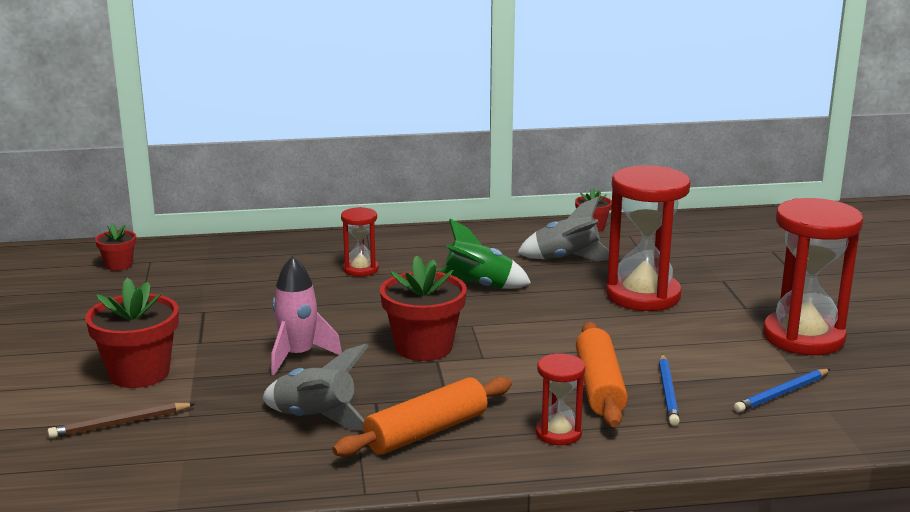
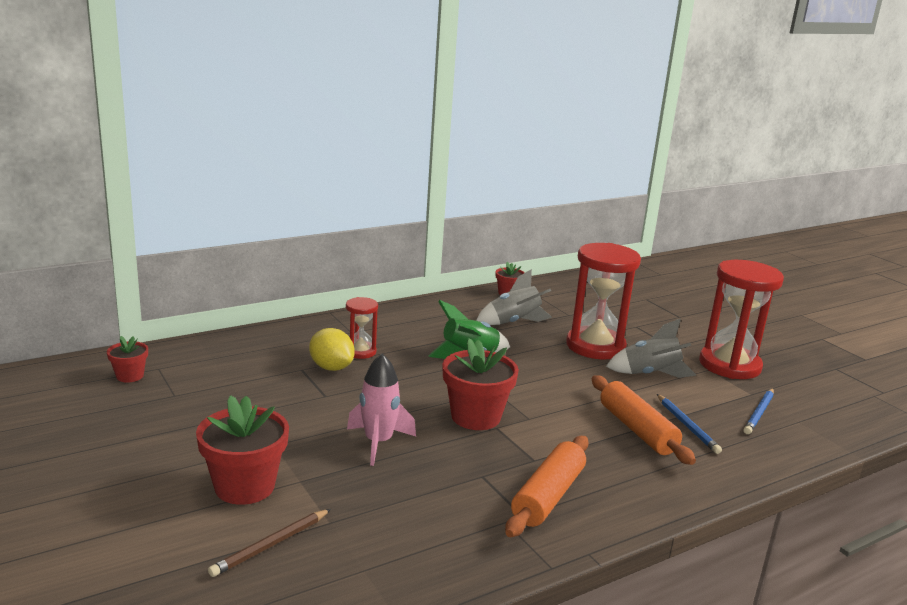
camera: 25 degrees left, 0 degrees up
grey rocket [263,344,369,430] -> grey rocket moved to [606,319,696,378]
red hourglass [535,353,585,445] -> none
none -> yellow lemon [309,328,355,371]

